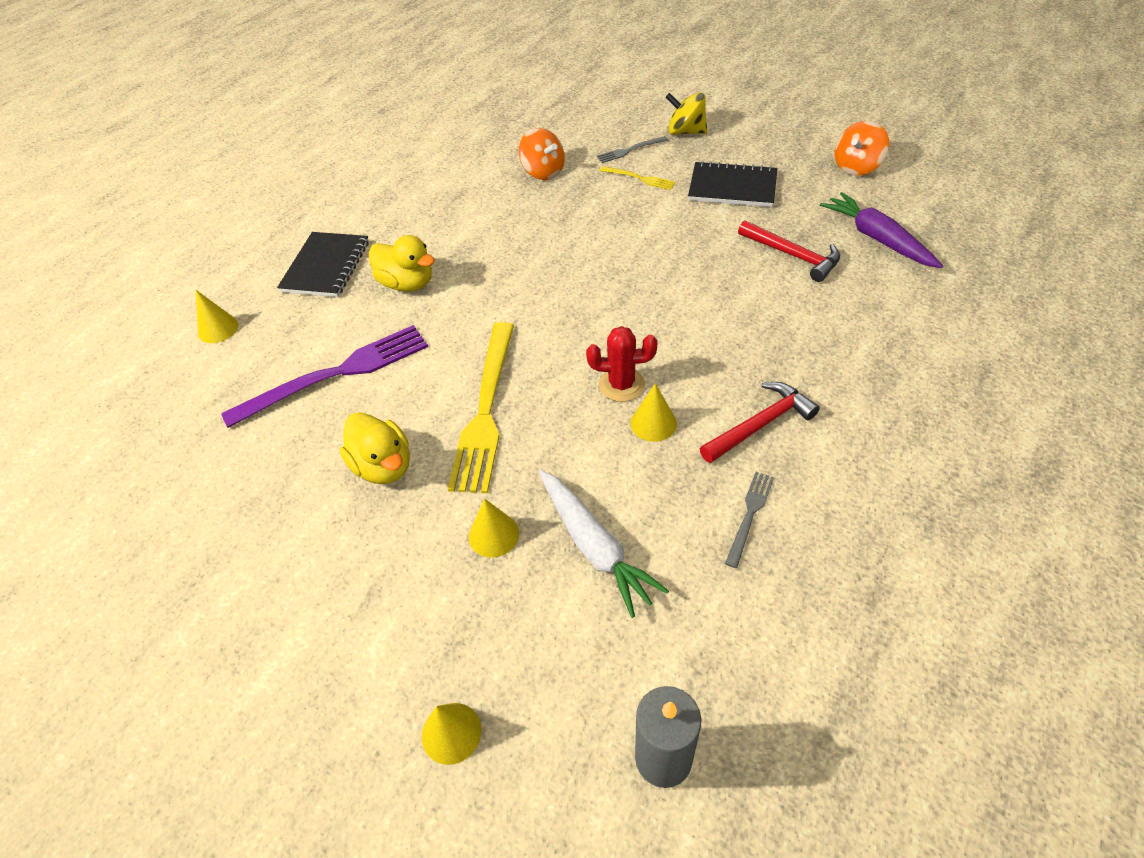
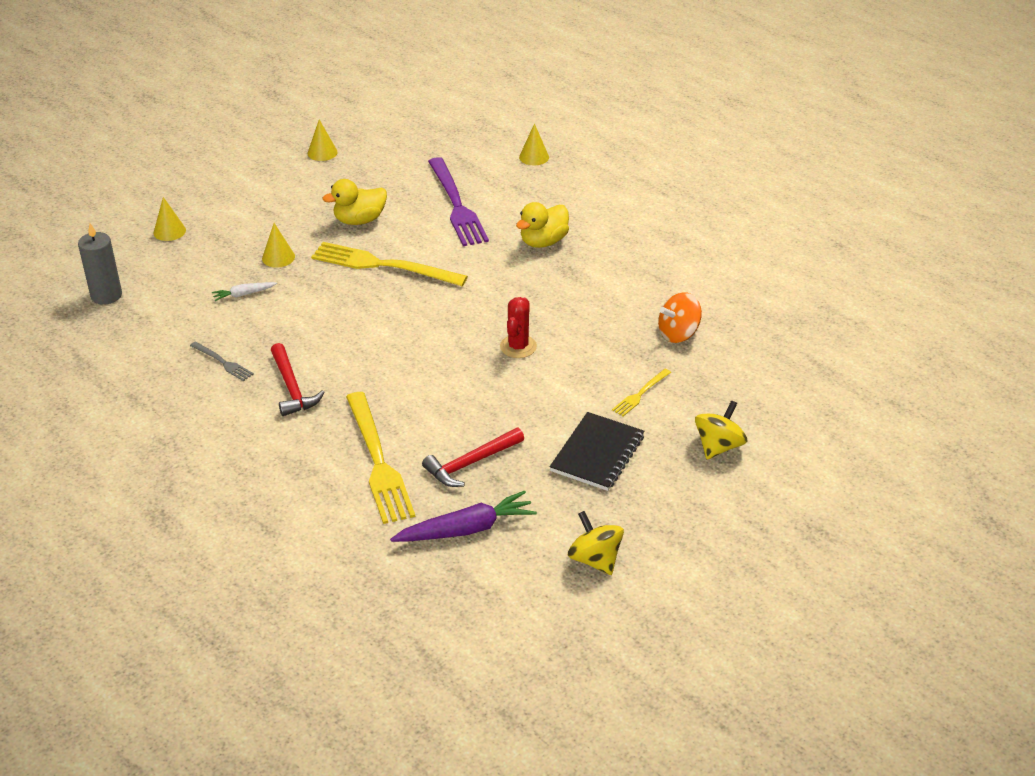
camera: 100 degrees right, 10 degrees down
black notebook [277,232,369,297] -> none
white carrot [539,470,669,618] -> white carrot [212,282,277,301], size x0.52
red cactus [586,326,657,402] -> red cactus moved to [500,297,537,358]
grey fork [597,136,668,163] -> none
yellow cone [630,383,677,442] -> yellow cone moved to [308,119,338,161]
orange spinning top [835,121,889,176] -> yellow spinning top [568,511,624,575]
none -> yellow fork [346,392,415,524]

